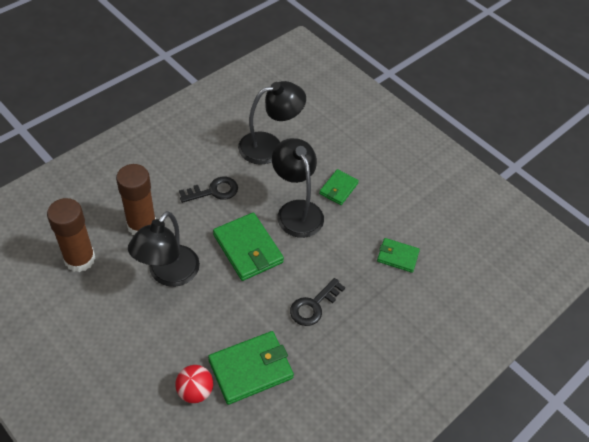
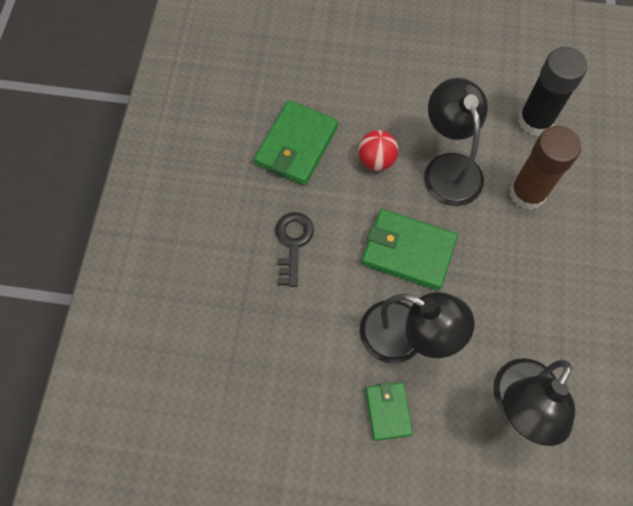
camera: 145 degrees right, 15 degrees up
brown glue stick [47,198,95,272] -> black glue stick [518,47,588,136]
red ball [175,365,213,403] -> red ball moved to [358,130,398,171]
black key [179,177,238,203] -> none
green wallet [377,238,420,273] -> none

